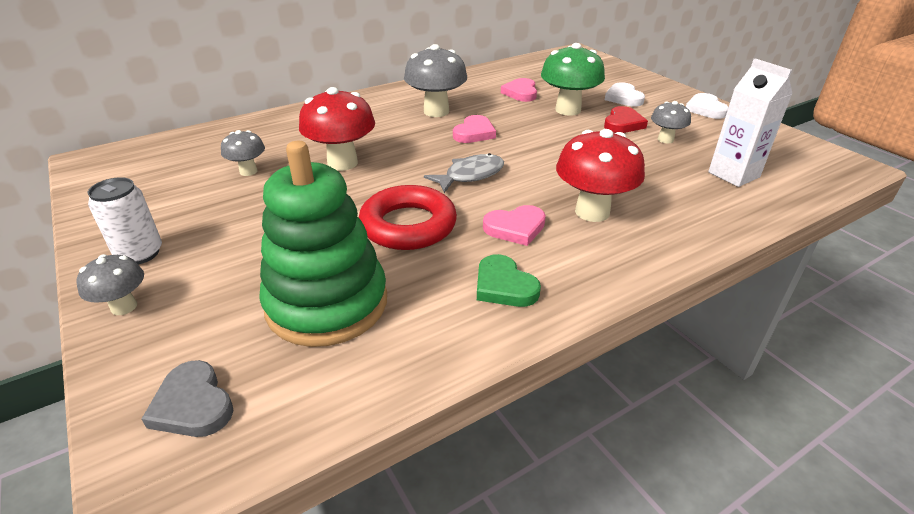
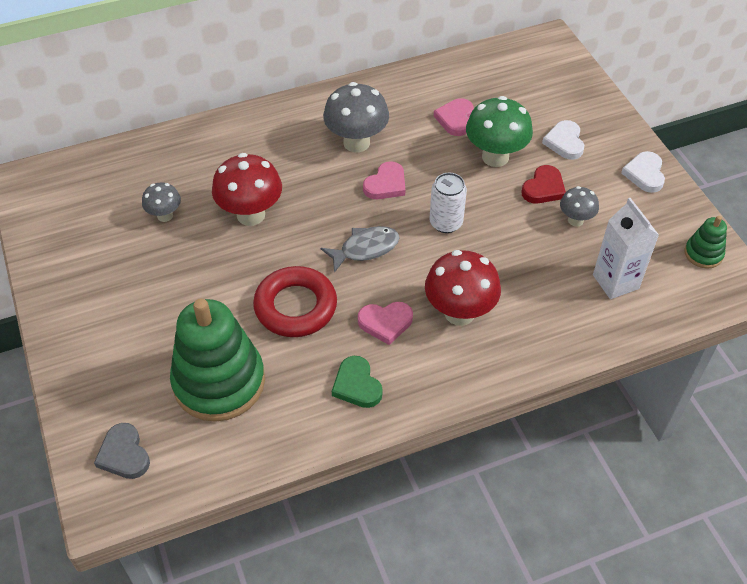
camera: 10 degrees right, 15 degrees up
grey mushroom [76,254,144,315] -> none
white can [88,177,162,264] -> white can moved to [429,173,467,233]
none -> green stacking toy [685,216,727,269]

